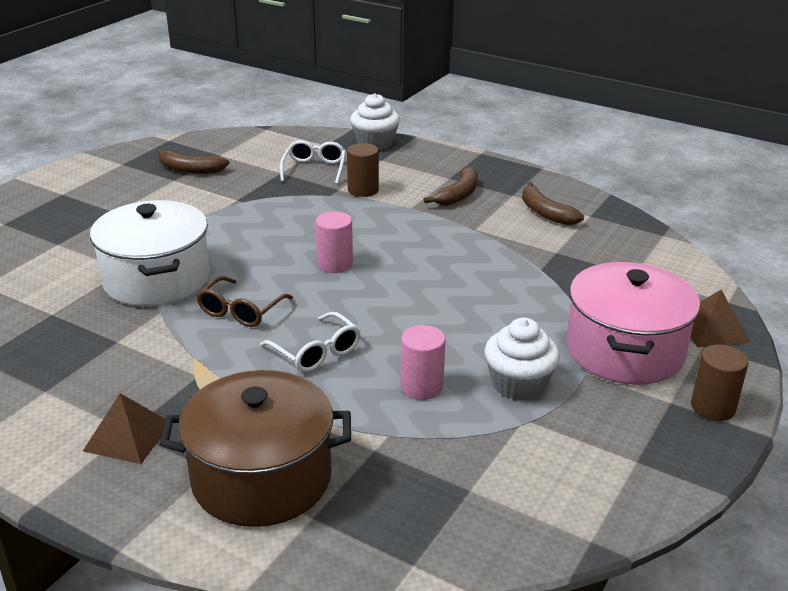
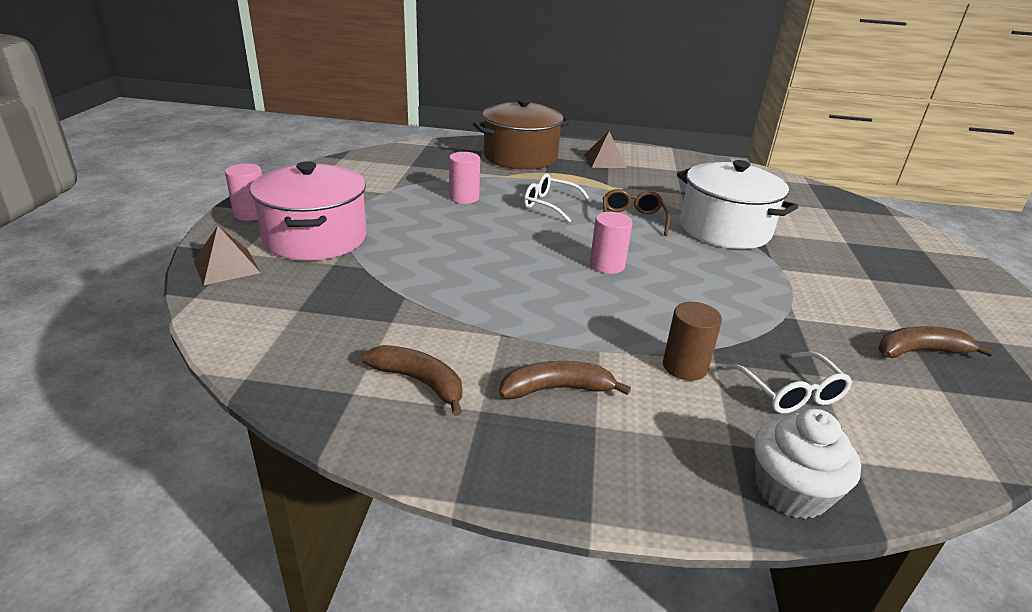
camera: 155 degrees right, 0 degrees up
brown banana [424,166,478,206] -> brown banana turned 75 degrees clockwise [499,361,631,399]
white cupcake [484,318,560,401] -> none
brown cylinder [691,344,749,421] -> pink cylinder [225,164,262,221]

